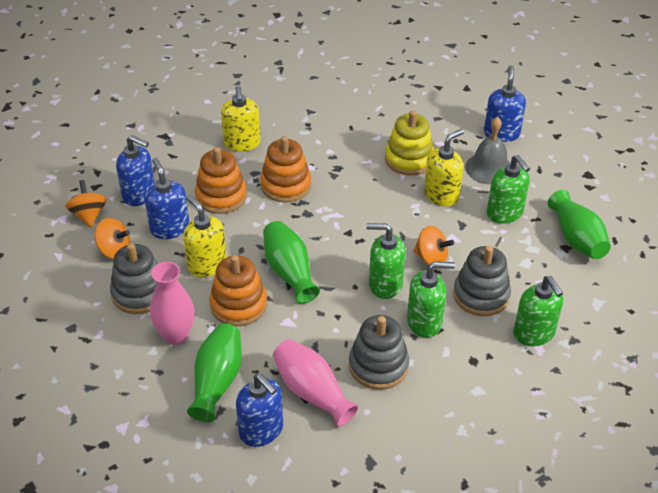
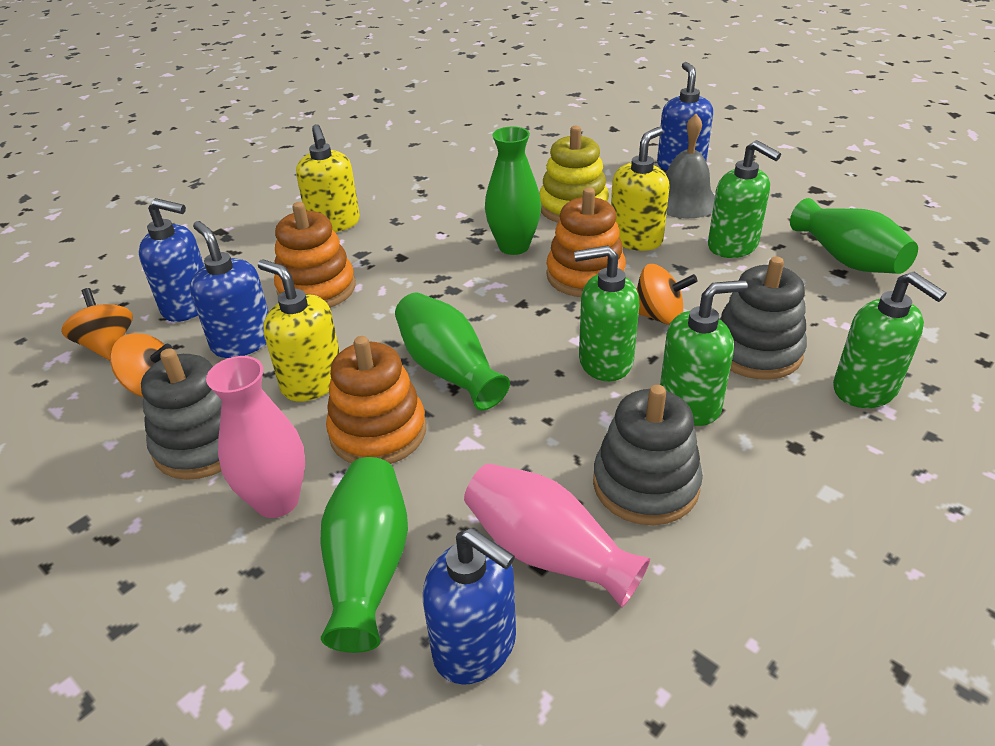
camera: 10 degrees left, 5 degrees down
orange stacking toy [260,136,311,202] -> orange stacking toy moved to [546,188,626,297]
none -> green vase [485,126,541,255]

